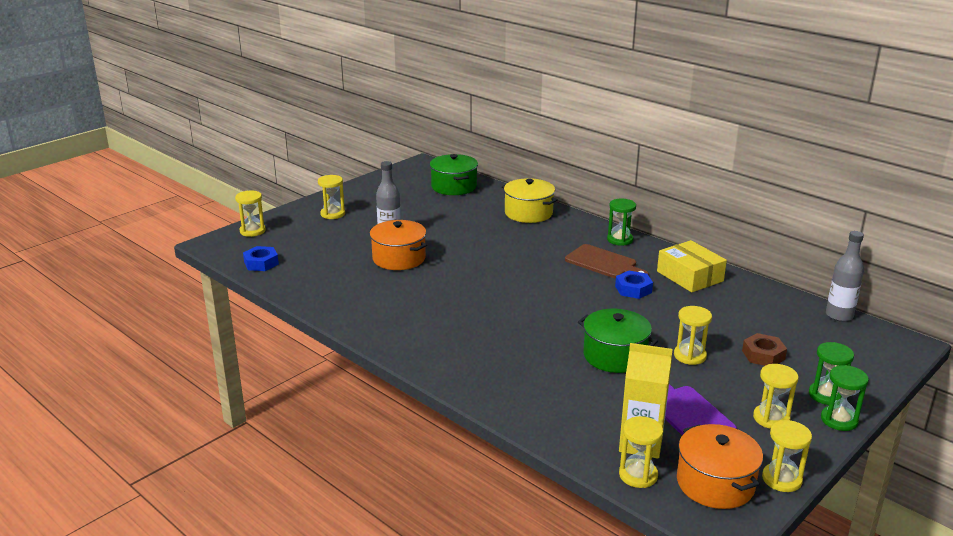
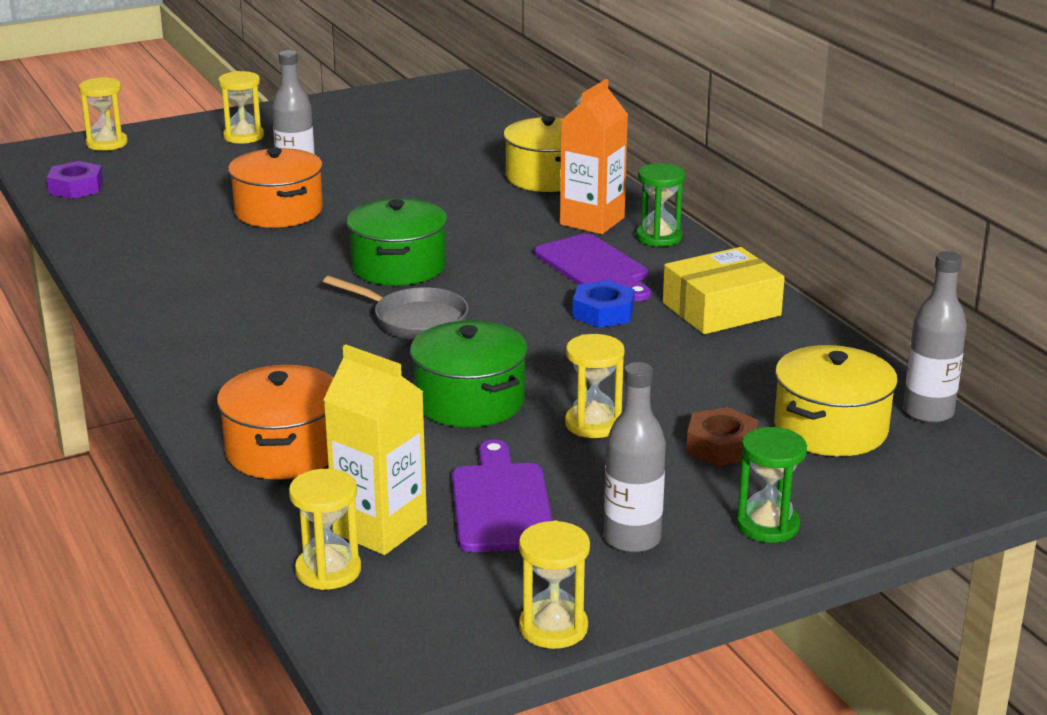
camera: 20 degrees right, 0 degrees up
blue nut [243,246,279,271] -> purple nut [47,161,103,199]
green pot [430,154,478,195] -> green pot moved to [347,198,447,286]
brown cutting board [565,244,649,278] -> purple cutting board [534,234,651,301]
yellow box [657,240,727,292] -> yellow box turned 75 degrees clockwise [663,247,785,334]
orange pot [677,424,763,509] -> orange pot moved to [217,365,334,479]
yellow hourglass [753,364,798,429] -> grey bottle [604,362,666,553]
green hourglass [821,365,869,431] -> none
none -> grey pan [323,276,469,340]
none -> orange carton [560,79,628,234]
none -> yellow pot [774,345,898,456]

